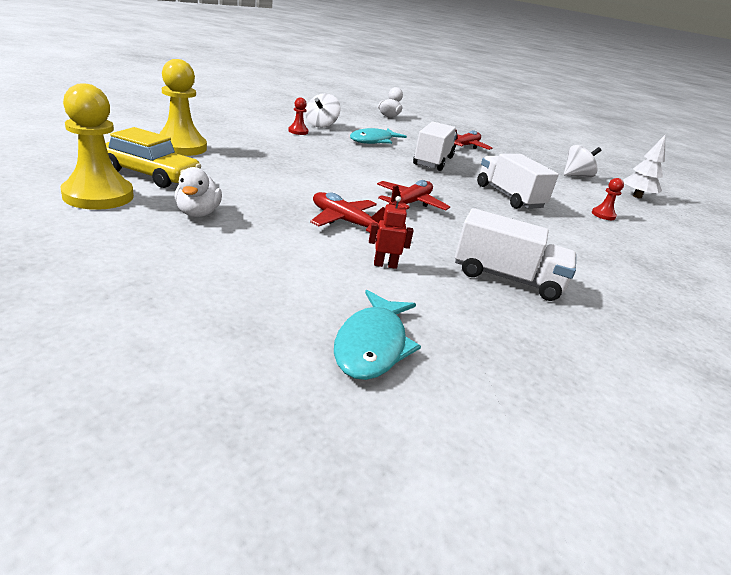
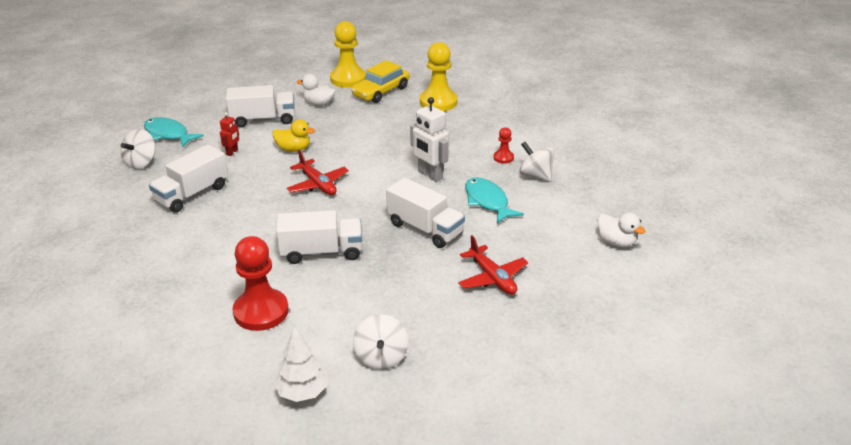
camera: 115 degrees right, 5 degrees up
red plane [310,192,385,233] -> yellow duck [272,119,315,152]
red pawn [592,178,624,220] -> red pawn [233,236,289,331], size x2.06
none -> white spinning top [120,129,155,169]
none -> white truck [226,85,295,127]
none -> white robot [410,97,449,182]

